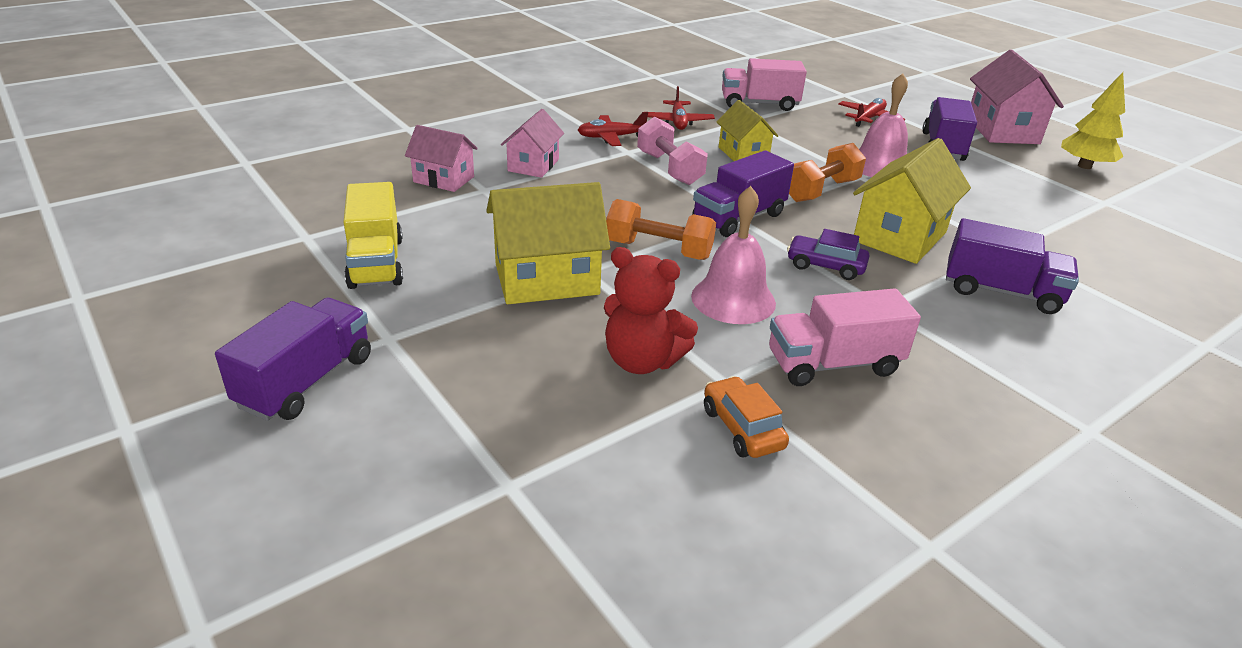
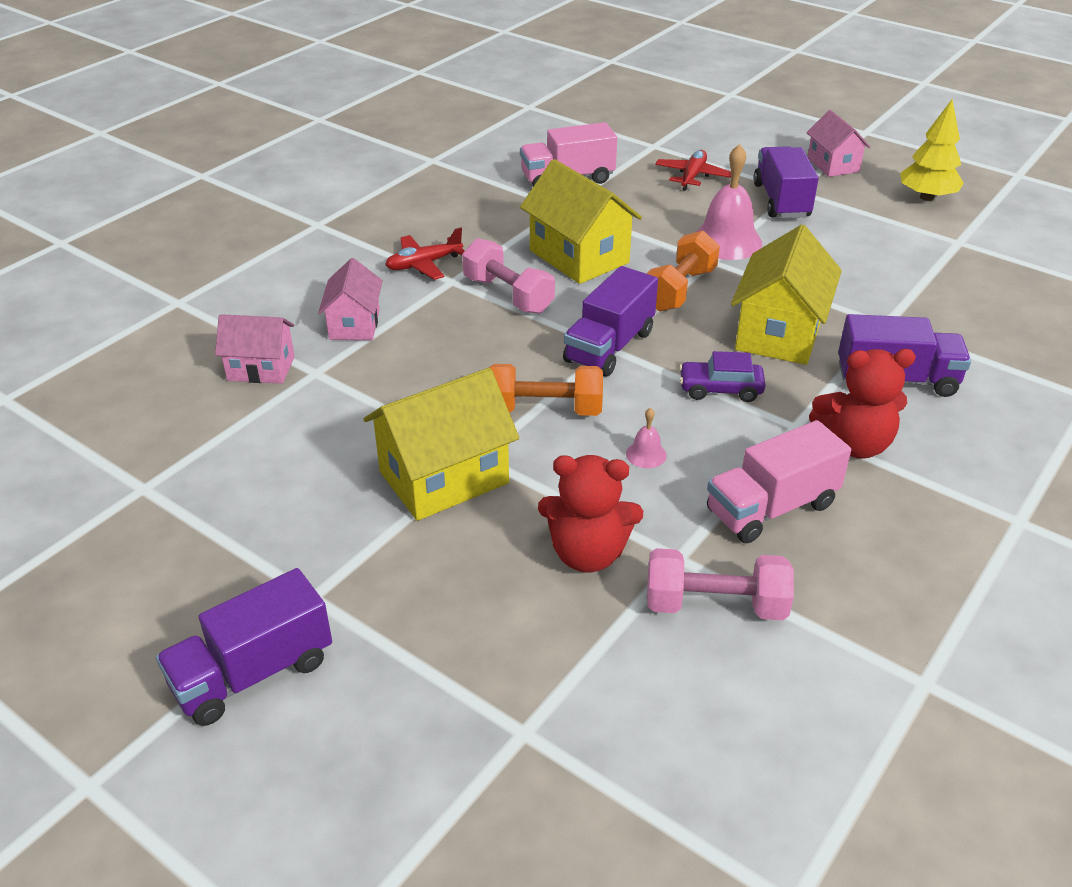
camera: 15 degrees left, 5 degrees up
purple truck [215,298,371,421] -> purple truck turned 135 degrees counterclockwise [156,568,332,726]
yellow truck [344,182,403,289] -> none
red plane [648,86,715,130] -> none
pink bell [691,186,776,324] -> pink bell [626,408,667,468], size x0.45
orange car [704,376,789,458] -> pink dumbbell [647,548,794,620]
yellow house [716,100,778,161] -> yellow house [520,159,642,284], size x1.62
pink house [970,50,1064,144] -> pink house [806,110,870,177], size x0.62
none -> red teddy bear [809,349,916,459]

